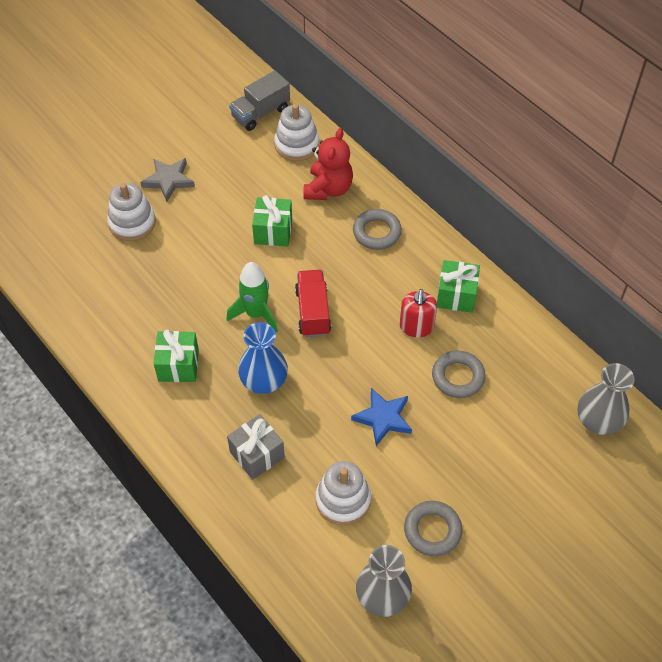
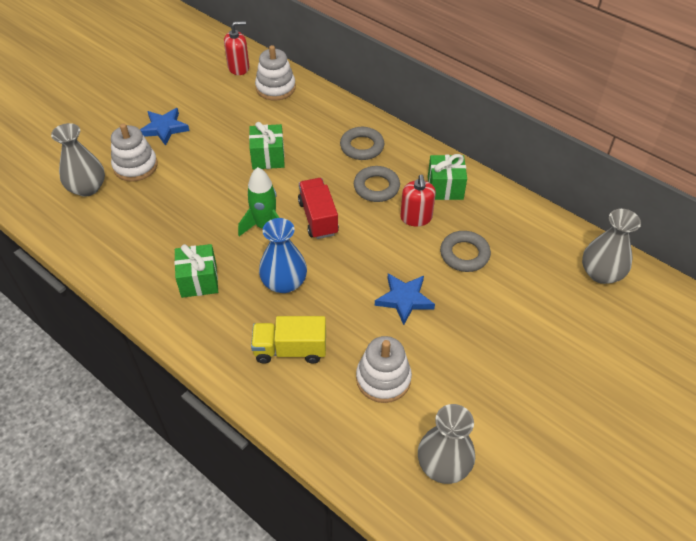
camera: 10 degrees left, 5 degrees down
grey star [140,158,195,202] -> blue star [140,108,190,146]
grey gift [227,414,285,480] -> yellow truck [251,316,326,364]
grey truck [229,71,290,131] -> red soap dispenser [224,21,249,75]
red teddy bear [303,128,353,200] -> none
grey ring [404,501,462,556] -> grey ring moved to [354,166,400,202]
none -> grey vase [51,123,105,197]

